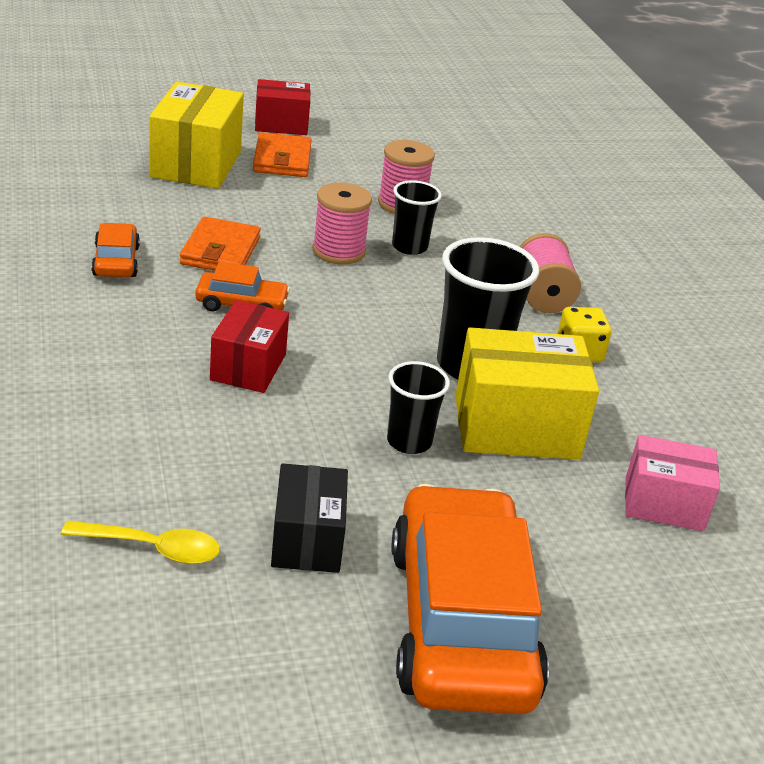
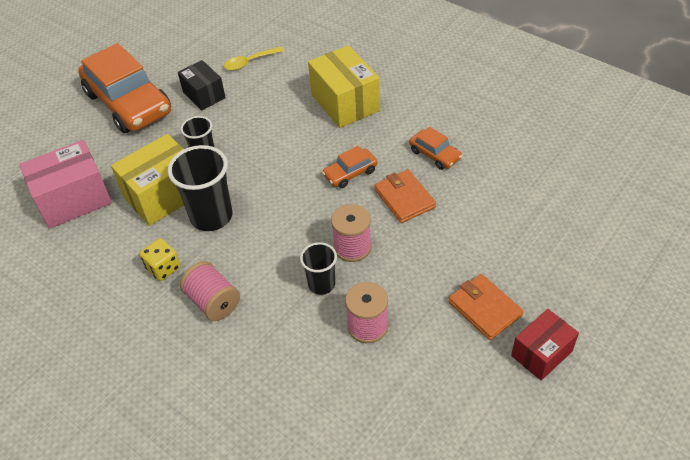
camera: 150 degrees right, 15 degrees up
yellow box [149,81,244,189] -> yellow box moved to [308,45,380,128]
red box [210,300,289,393] -> none
pink box [625,435,720,531] -> pink box [19,140,112,229], size x1.59

